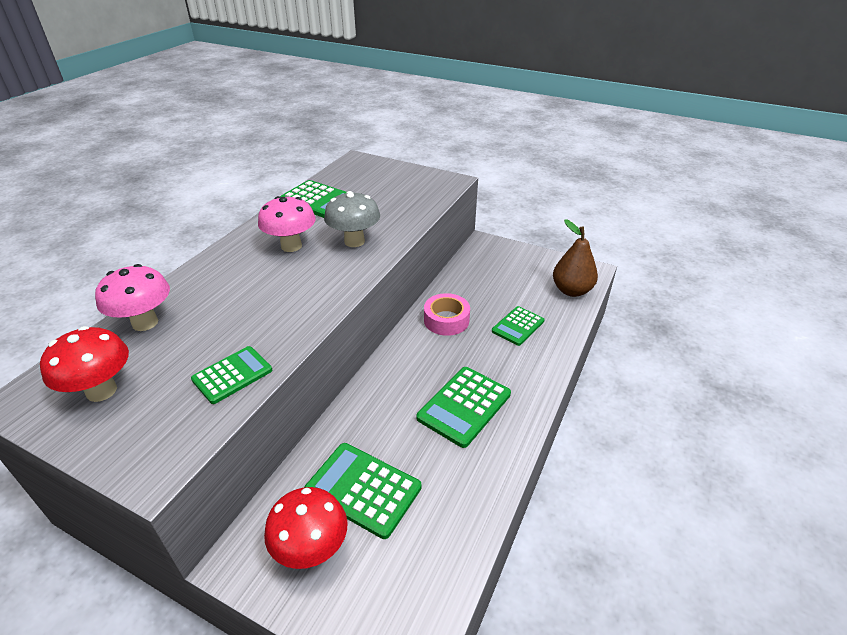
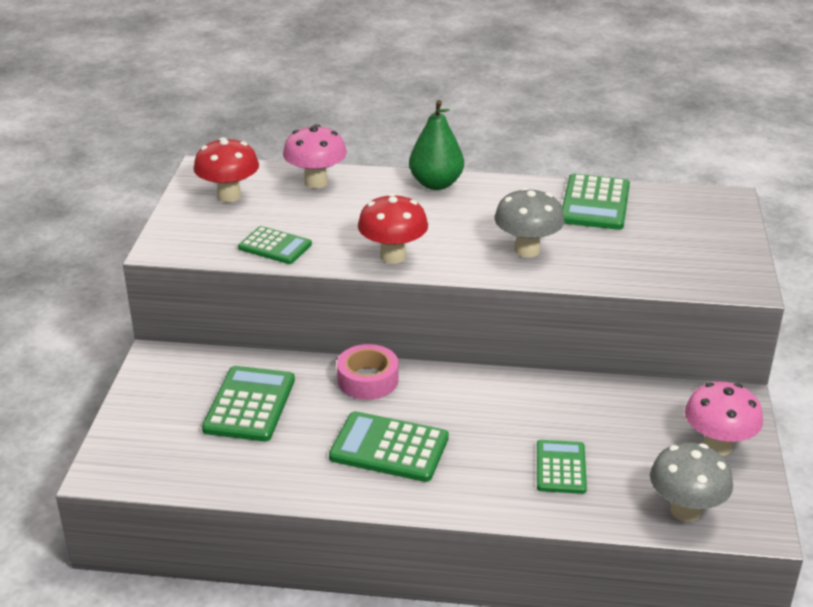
camera: 70 degrees right, 5 degrees down
pink mushroom [258,196,316,252] -> pink mushroom moved to [685,382,763,456]
red mushroom [264,487,348,569] -> red mushroom moved to [358,193,428,264]
pink tape [424,293,470,336] -> pink tape moved to [337,344,399,400]
green calculator [492,306,544,346] -> green calculator turned 75 degrees clockwise [537,440,587,494]
brown pear [553,219,598,297] -> grey mushroom [650,442,733,522]
none -> green pear [409,100,464,190]

